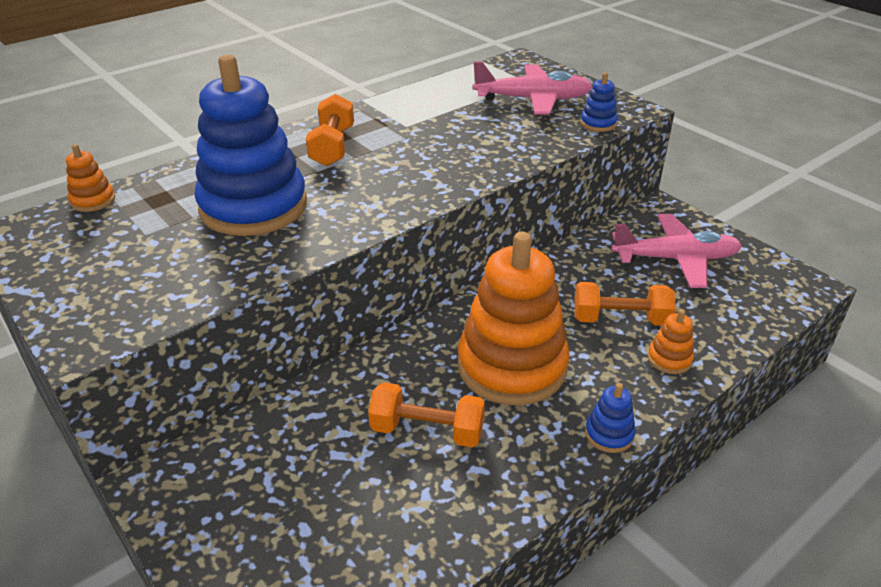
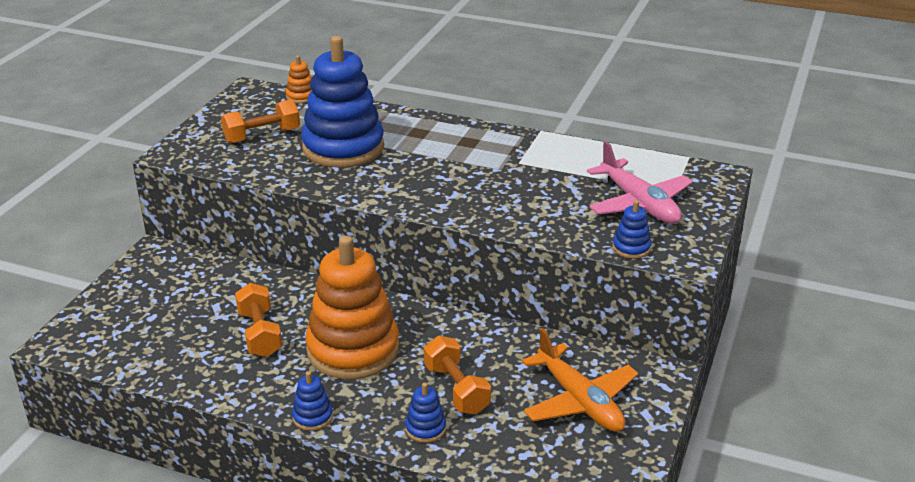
camera: 60 degrees right, 5 degrees down
orange dumbbell [306,94,354,166] -> orange dumbbell moved to [221,99,300,144]
pink plane [611,214,742,288] -> orange plane [522,328,638,432]
orange stacking toy [648,309,694,374] -> blue stacking toy [405,383,446,443]

